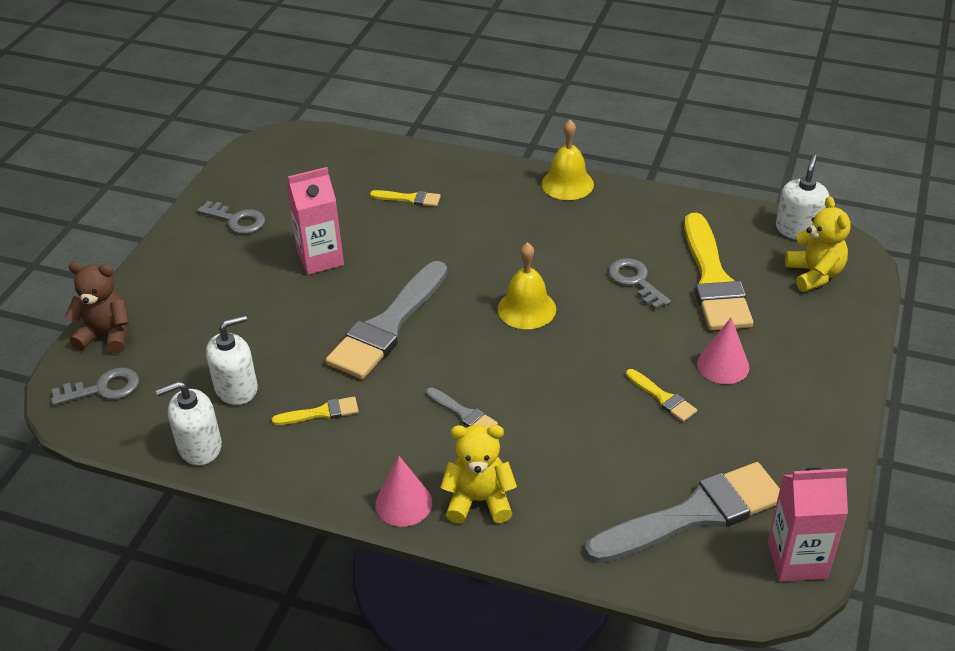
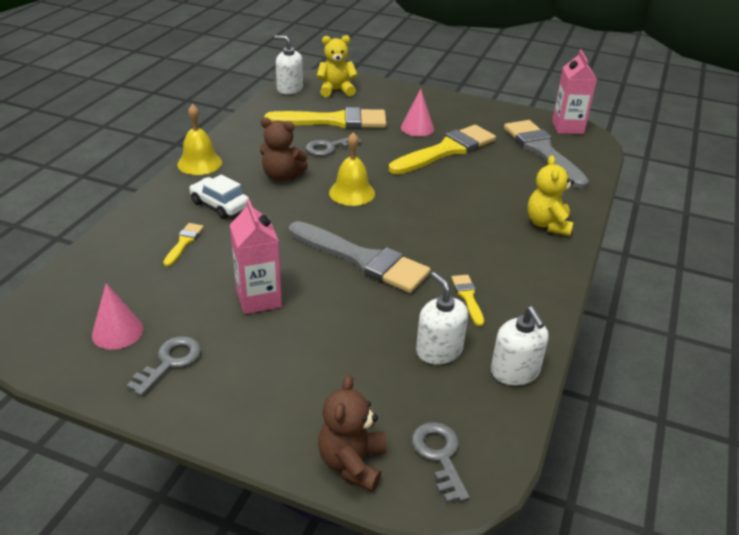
camera: 90 degrees left, 5 degrees down
pink cone [375,456,432,527] -> pink cone moved to [92,283,143,350]
grey brush [426,387,498,427] -> none
yellow brush [626,369,697,422] -> yellow brush [389,125,496,174], size x2.26
none -> white car [189,175,249,219]
none -> brown teddy bear [260,117,308,181]

